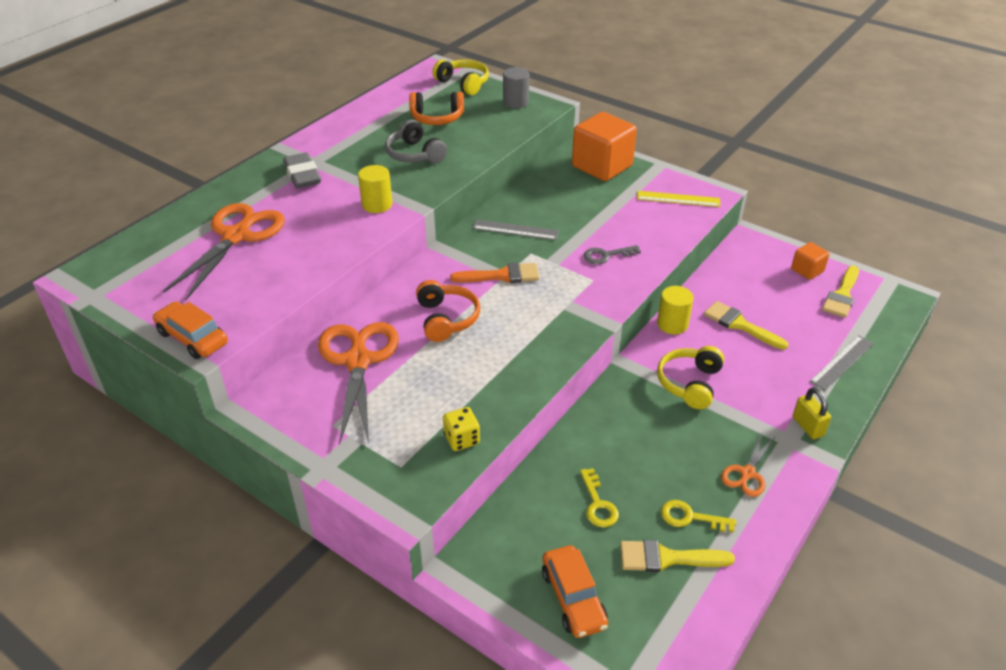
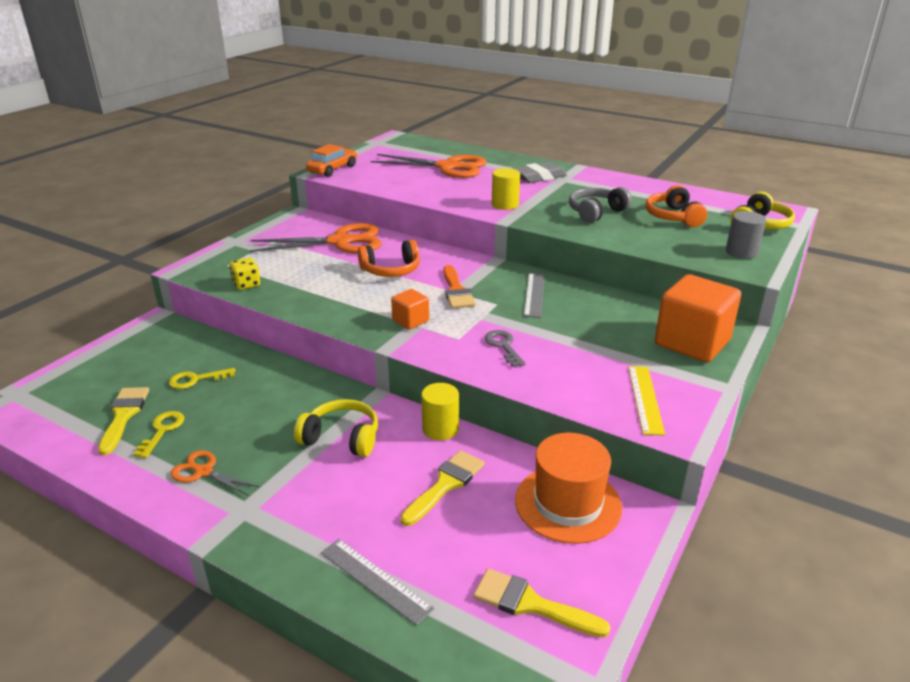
camera: 85 degrees right, 10 degrees down
orange car [542,545,608,638] -> none
orange cube [791,242,830,280] -> orange cube moved to [391,289,429,330]
yellow padlock [793,387,831,439] -> none
none -> orange hat [515,433,622,544]

